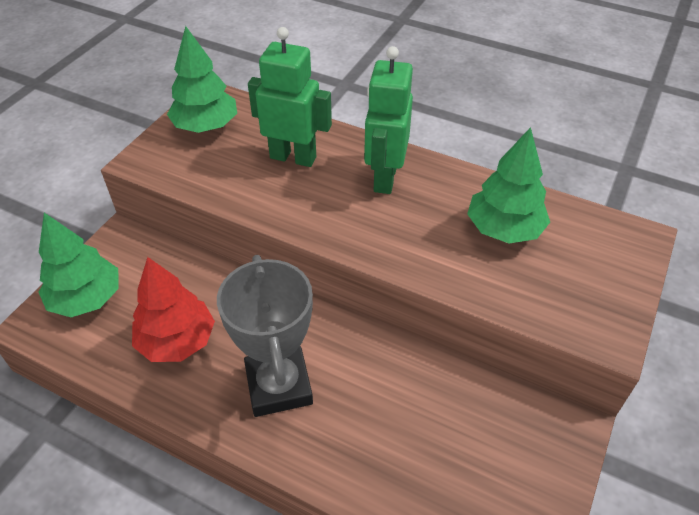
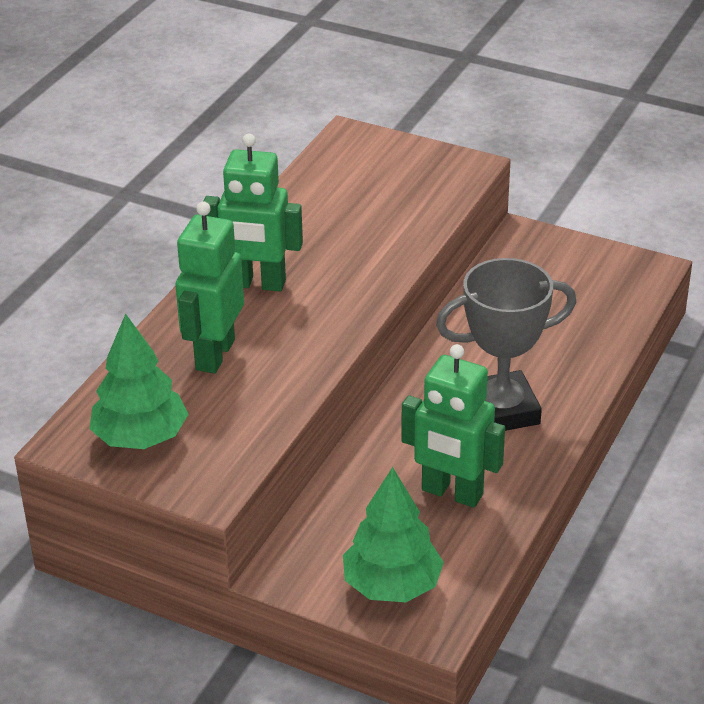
camera: 90 degrees left, 10 degrees down
red tree [132,257,215,362] -> green robot [401,344,505,508]
green tree [467,127,550,244] -> none

